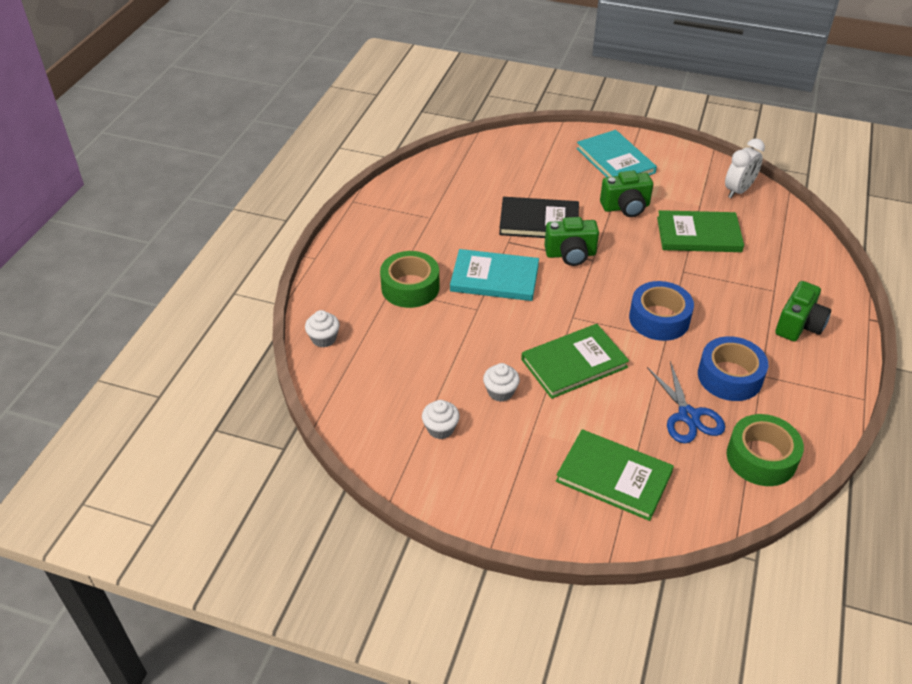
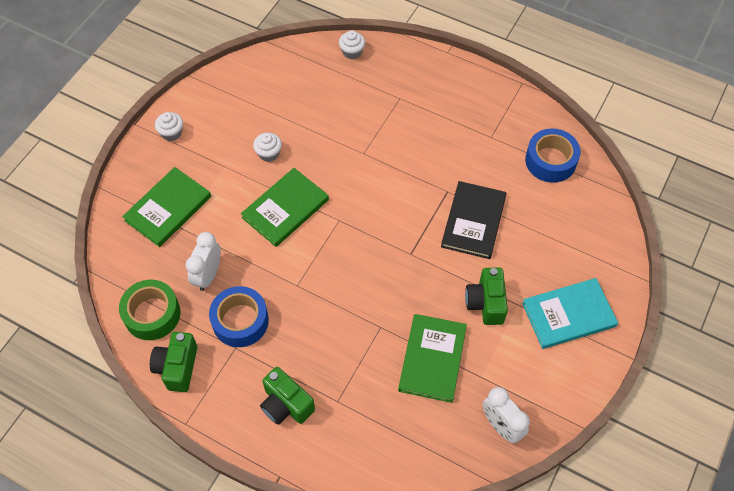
camera: 100 degrees right, 15 degrees up
green tape [380,251,440,308] -> none
white cupcake [422,400,460,439] -> white cupcake moved to [155,112,183,141]
turquoise book [450,249,539,301] -> none
green book [521,324,629,399] -> green book turned 60 degrees clockwise [241,168,329,247]
green camera [544,217,599,266] -> green camera moved to [150,332,197,392]
blue tape [629,281,694,341] -> blue tape moved to [525,128,581,183]
blue scissors [647,361,725,443] -> white clock [186,232,221,291]

